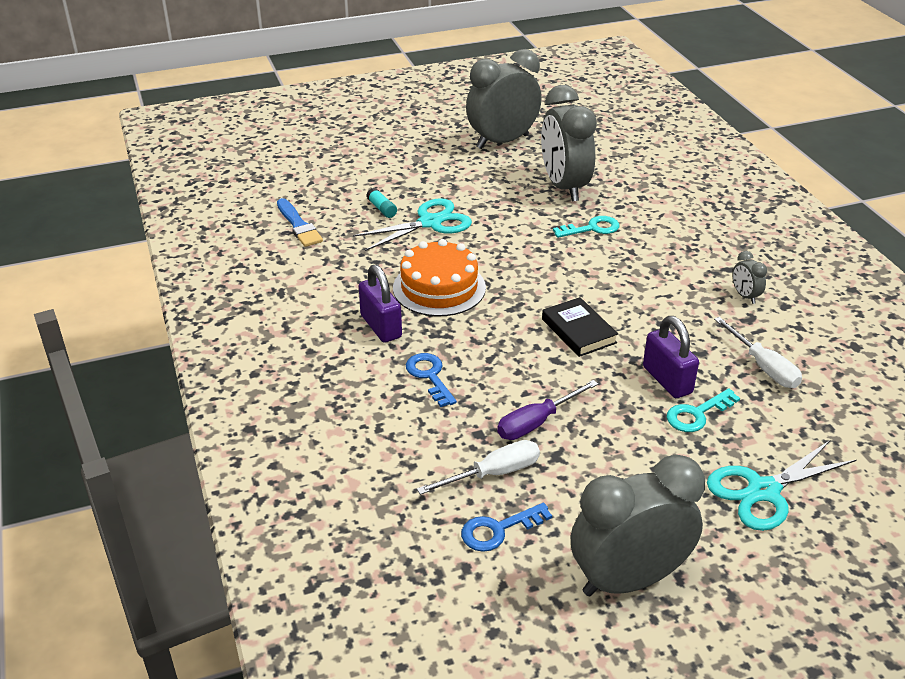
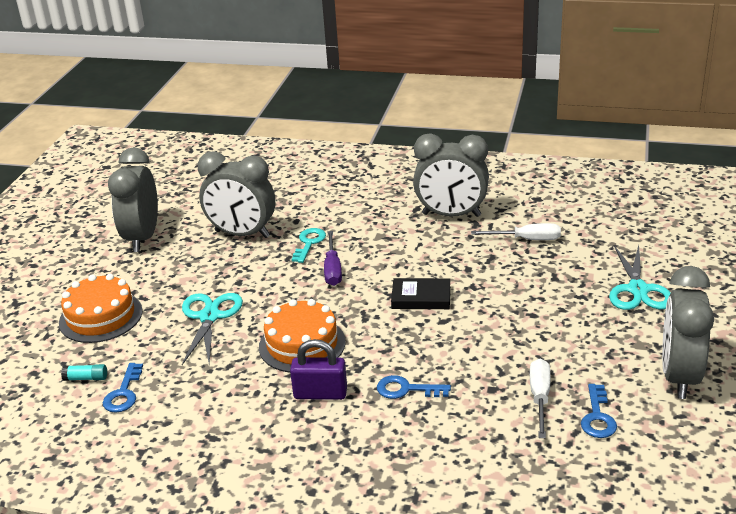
camera: 55 degrees left, 5 degrees down
blue brush [277,198,323,247] -> blue key [103,363,143,413]
turquoise glue stick [366,188,397,218] -> turquoise glue stick moved to [61,364,107,381]
purple screwdriver [497,380,598,440] -> purple screwdriver moved to [324,231,342,286]
purple padlock [643,316,699,398] -> none
turquoise key [667,388,740,432] -> none
grey clock [733,251,767,304] -> grey clock [413,133,489,217], size x2.44
none -> orange cake [59,274,143,343]

